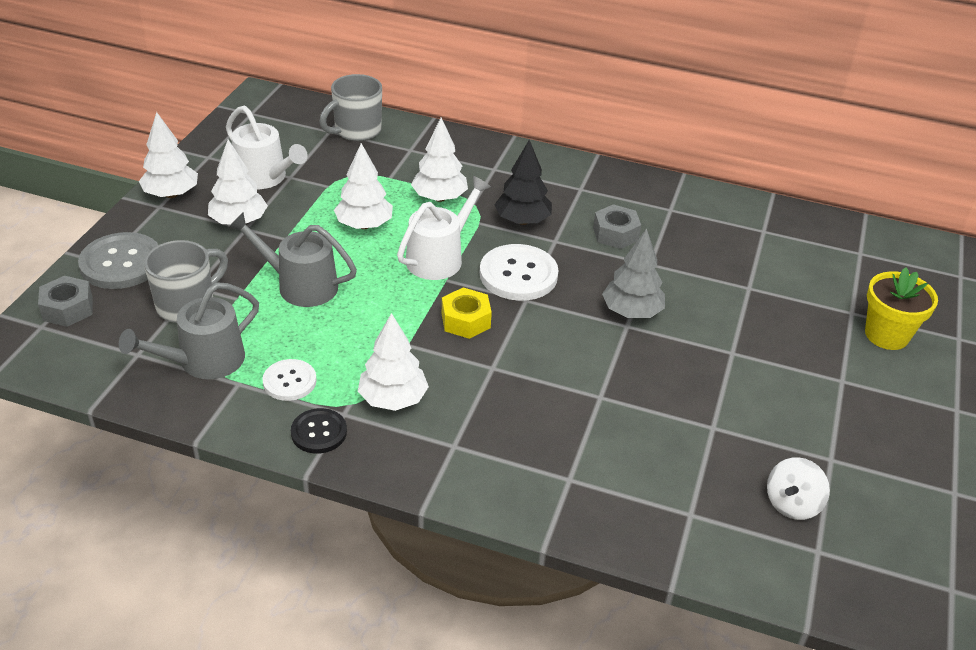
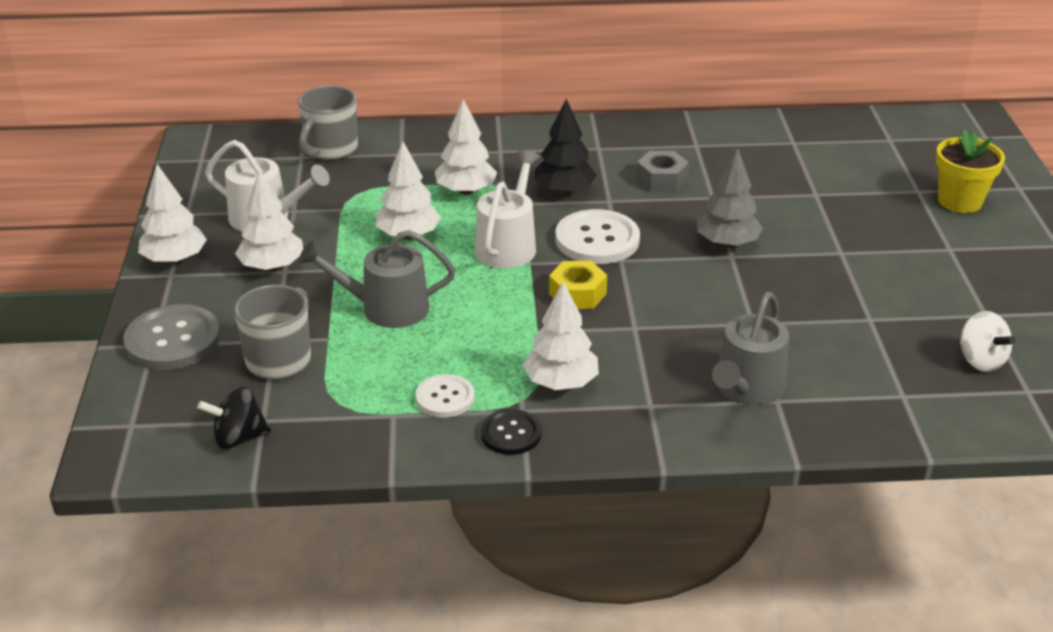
camera: 20 degrees left, 5 degrees down
grey nut [38,276,93,327] -> none
grey watering can [119,282,259,379] -> grey watering can moved to [712,292,789,405]
white spinning top [767,457,830,520] -> white spinning top turned 45 degrees counterclockwise [960,311,1015,372]
none -> black spinning top [197,387,271,449]

